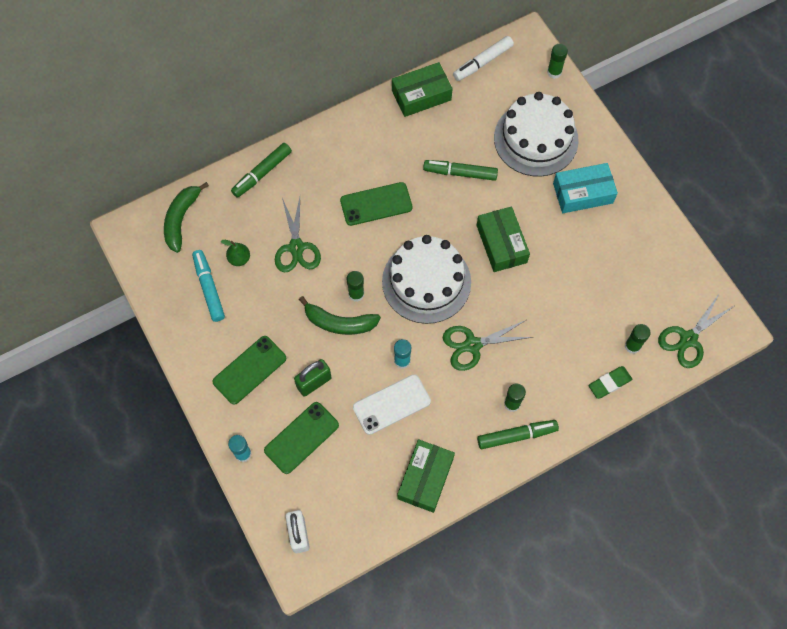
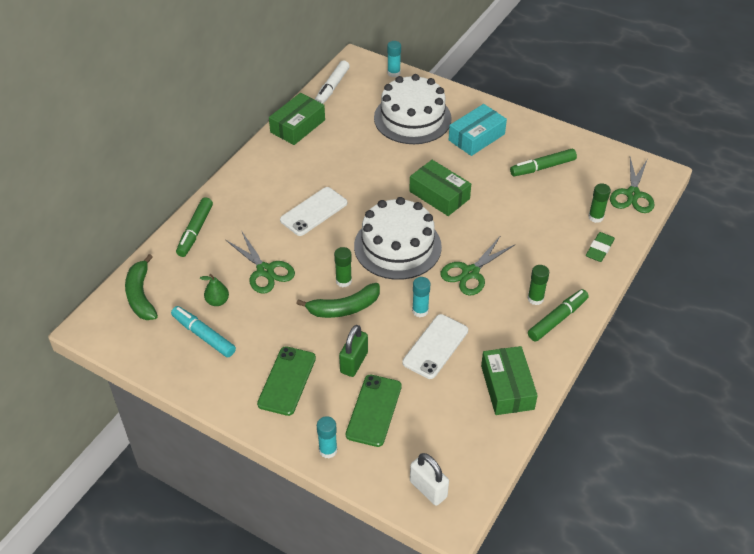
camera: 30 degrees left, 20 degrees down
green phone [340,182,412,226] -> white phone [280,187,347,236]
green marker [423,160,498,181] -> green marker moved to [510,149,577,176]
green glue stick [547,44,568,79] -> turquoise glue stick [387,41,401,77]

